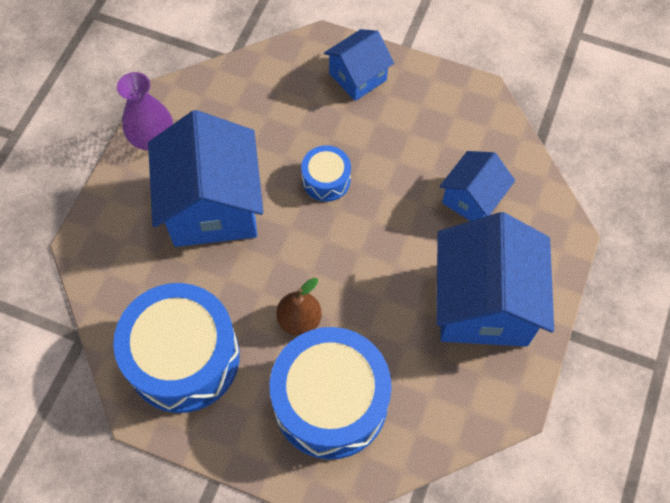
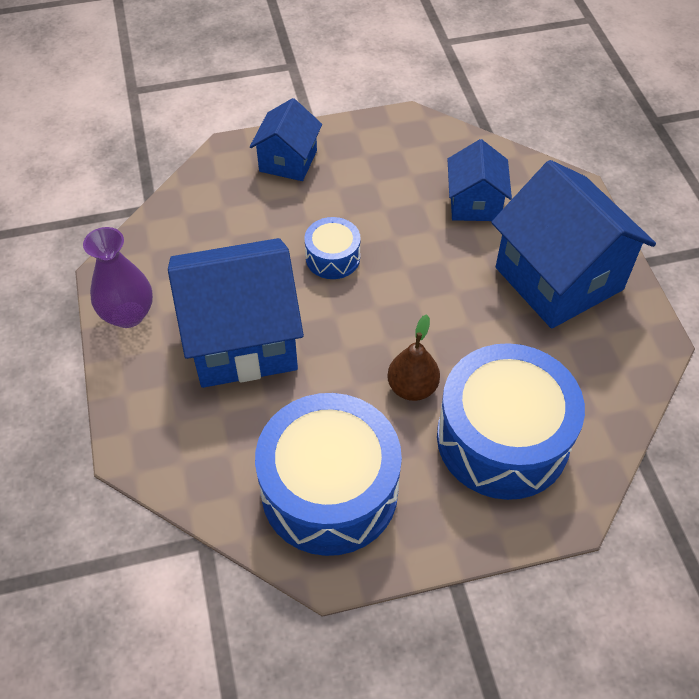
camera: 35 degrees left, 10 degrees down
blue house [148,110,263,247] -> blue house turned 60 degrees counterclockwise [168,238,304,388]

